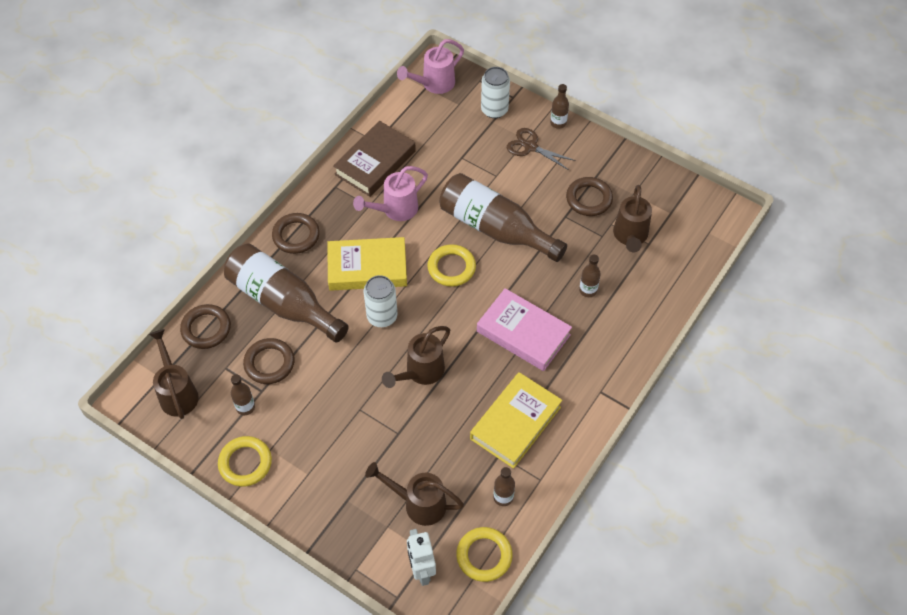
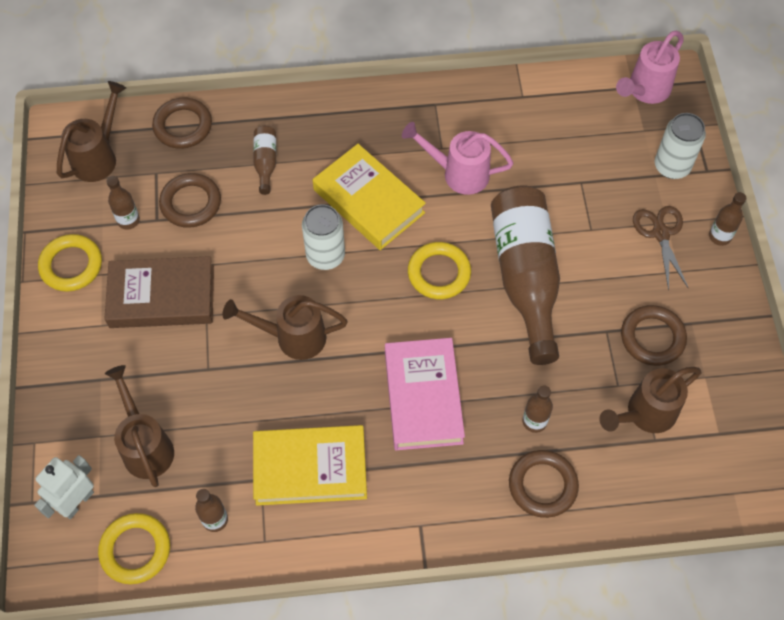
camera: 50 degrees right, 5 degrees up
brown bottle [224,243,349,343] -> brown bottle [253,126,276,195], size x0.42
brown ring [272,213,320,254] -> brown ring moved to [509,450,579,518]
brown book [333,121,416,197] -> brown book moved to [105,256,214,328]
pink watering can [397,39,464,94] -> pink watering can turned 60 degrees counterclockwise [616,31,684,104]

